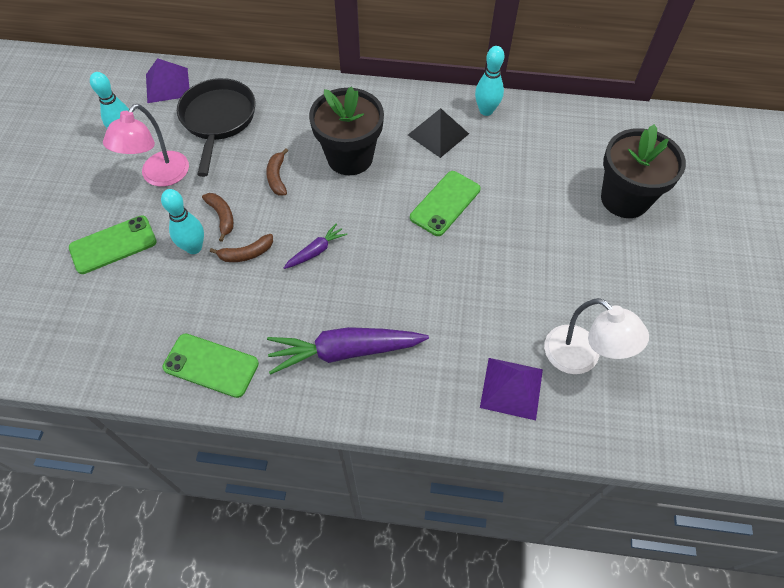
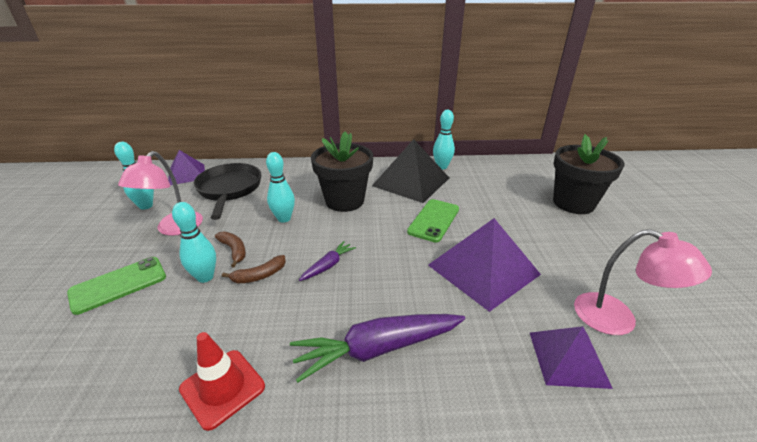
camera: 10 degrees left, 25 degrees down
green phone [162,333,259,398] -> red traffic cone [179,332,265,431]
brown banana [266,148,288,196] -> turquoise bowling pin [266,152,295,223]
black pyramid [408,108,469,158] -> black pyramid [372,139,449,203], size x1.64
white lamp [544,298,649,374] -> pink lamp [574,229,712,335]
none -> purple pyramid [428,218,541,312]

